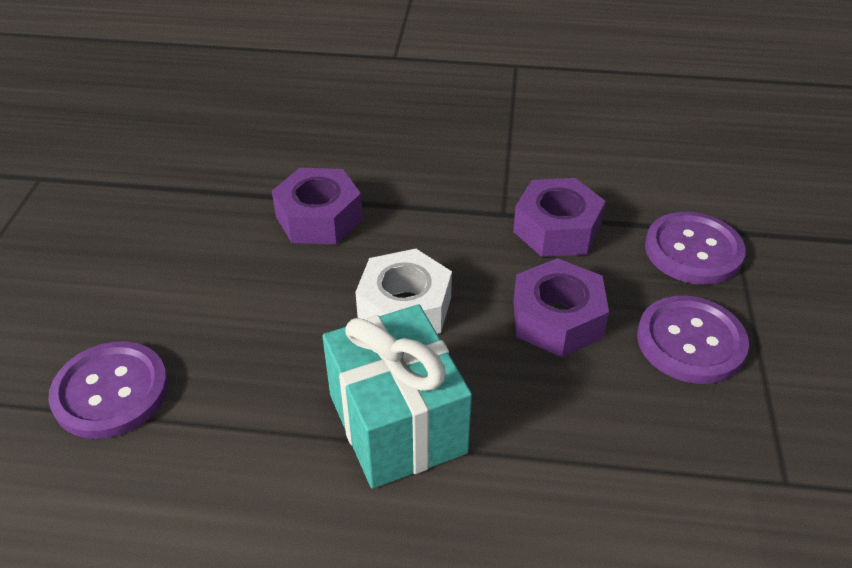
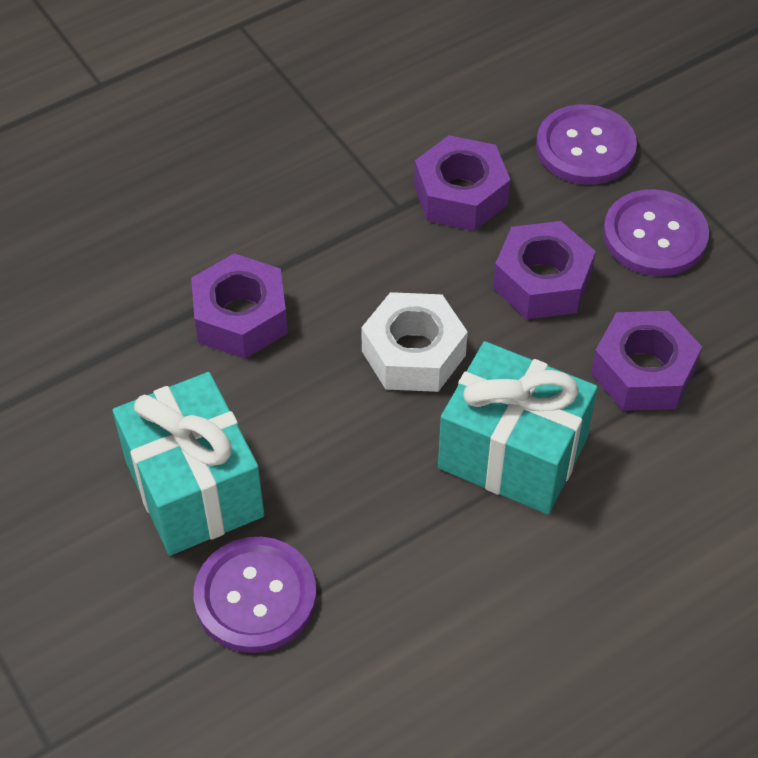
camera: 40 degrees left, 10 degrees up
none -> turquoise gift [112,372,265,555]
none -> purple nut [591,311,702,411]

